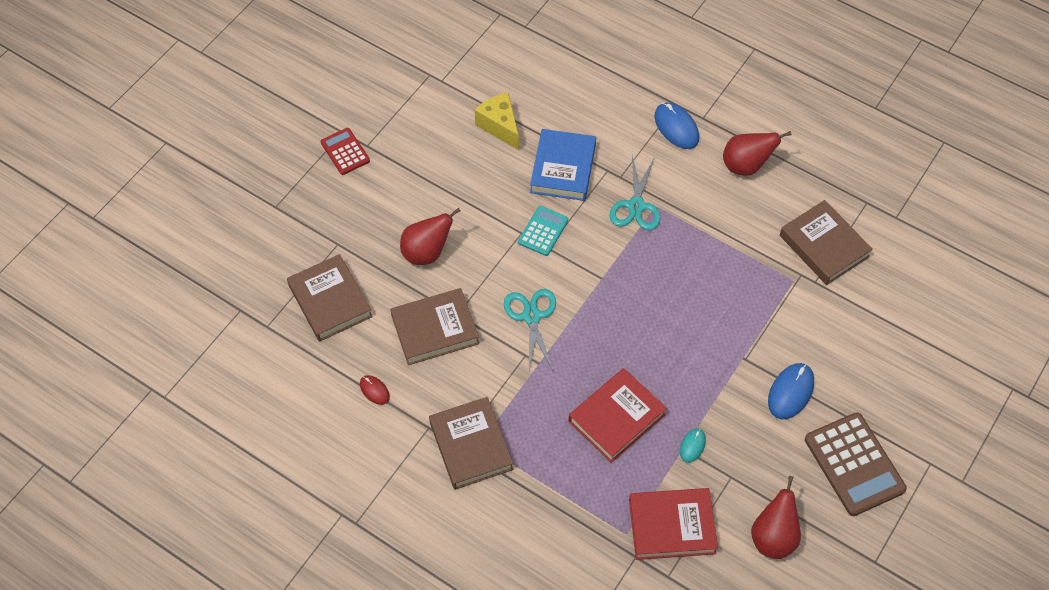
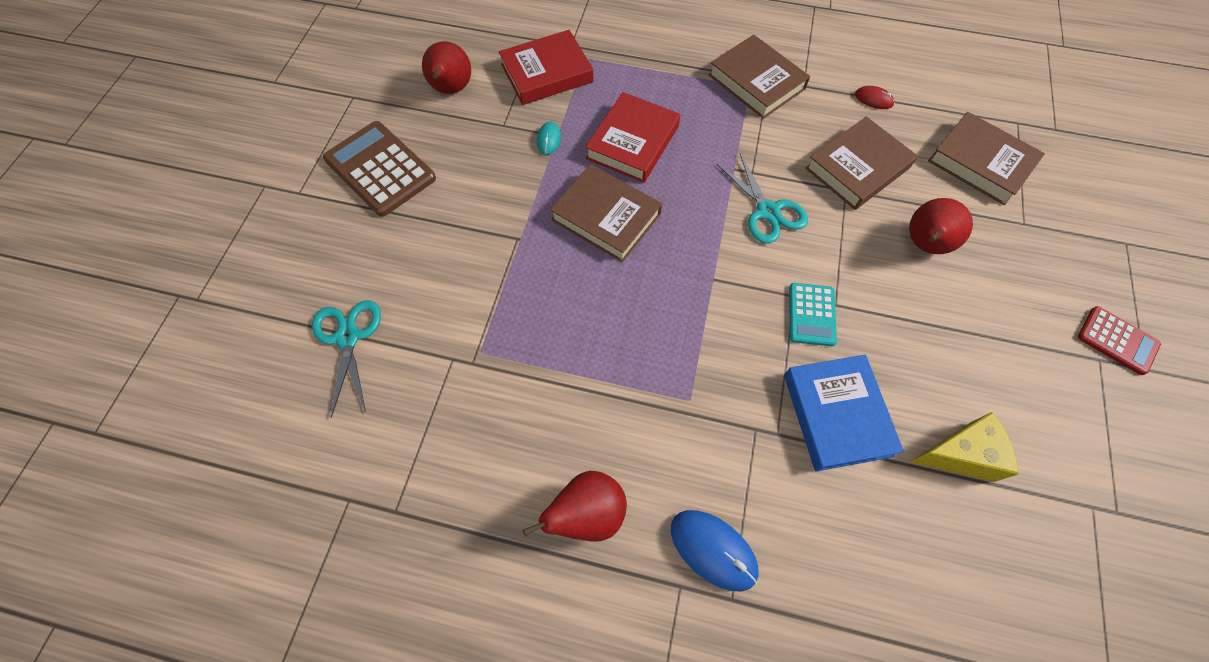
camera: 160 degrees right, 5 degrees up
yellow cheese [475,92,519,150] -> yellow cheese turned 45 degrees counterclockwise [910,412,1019,482]
turquoise scissors [609,156,661,230] -> turquoise scissors moved to [312,300,381,418]
blue mouse [768,363,814,419] -> none
brown book [780,200,873,285] -> brown book moved to [550,164,662,262]

